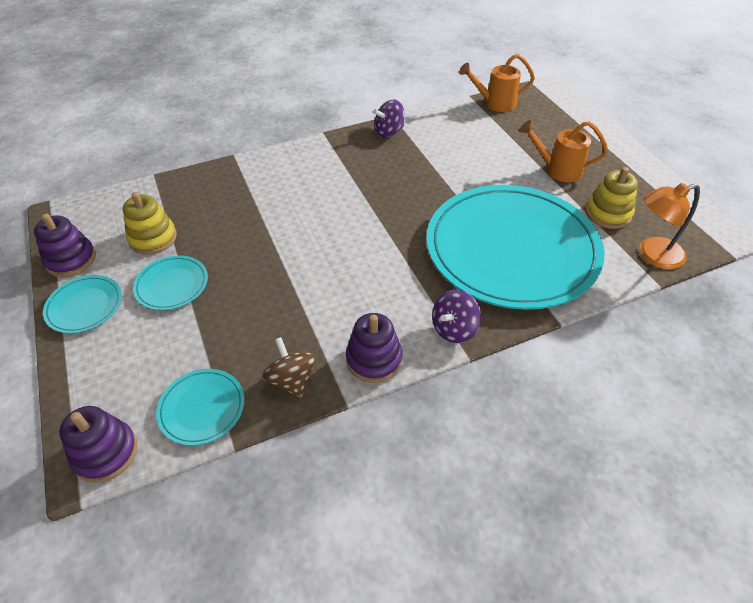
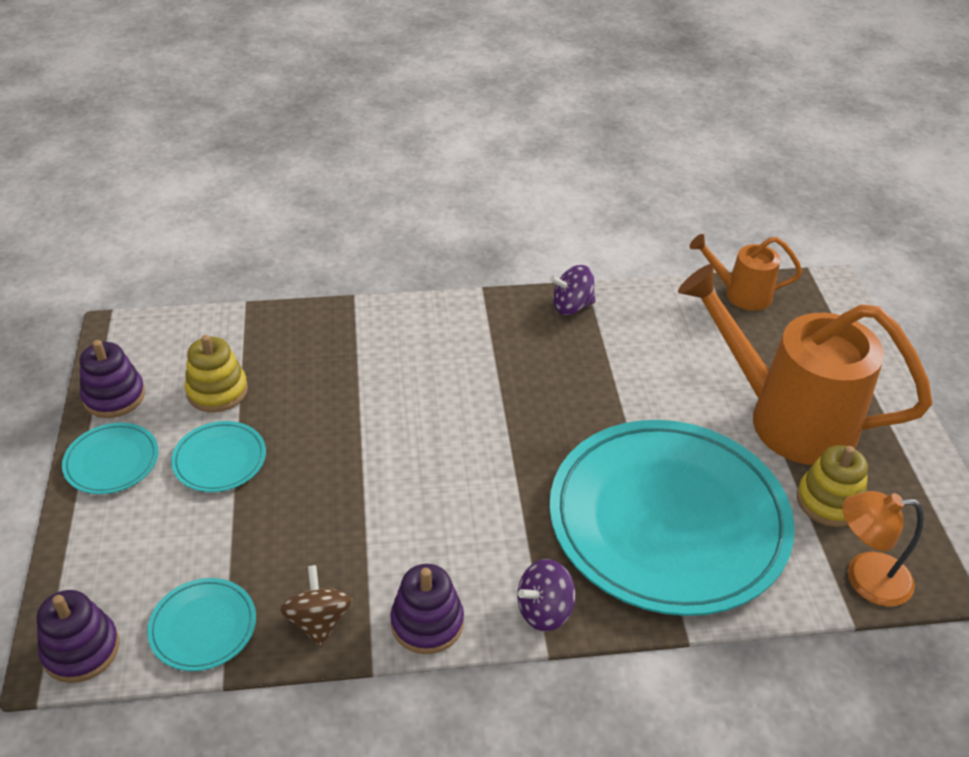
camera: 15 degrees right, 5 degrees down
orange watering can [519,120,608,182] -> orange watering can [678,264,932,465], size x2.01

